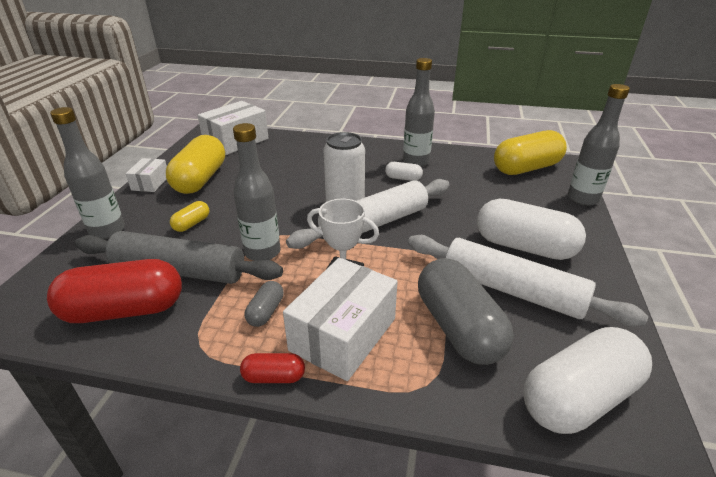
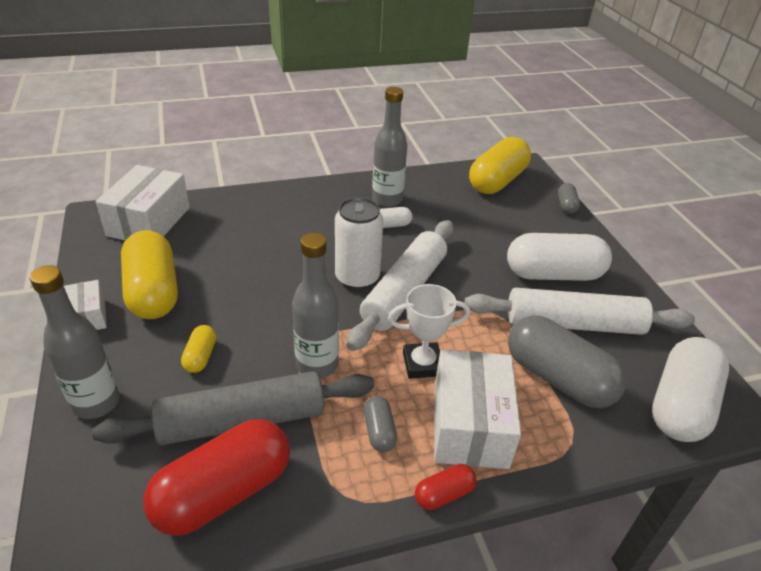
camera: 30 degrees left, 5 degrees up
grey bottle [568,84,630,206] -> grey capsule [558,183,580,214]

